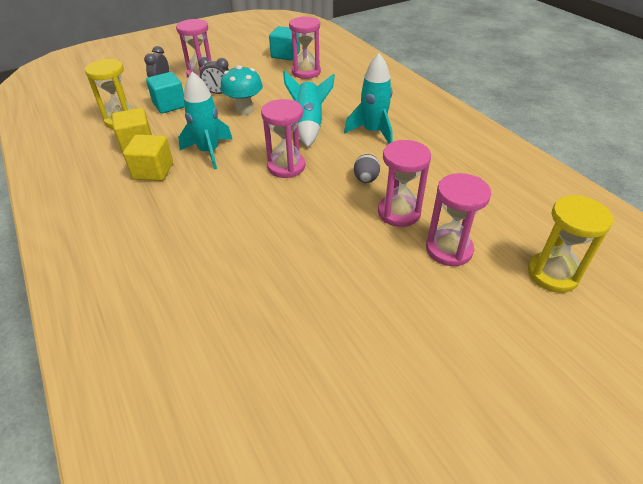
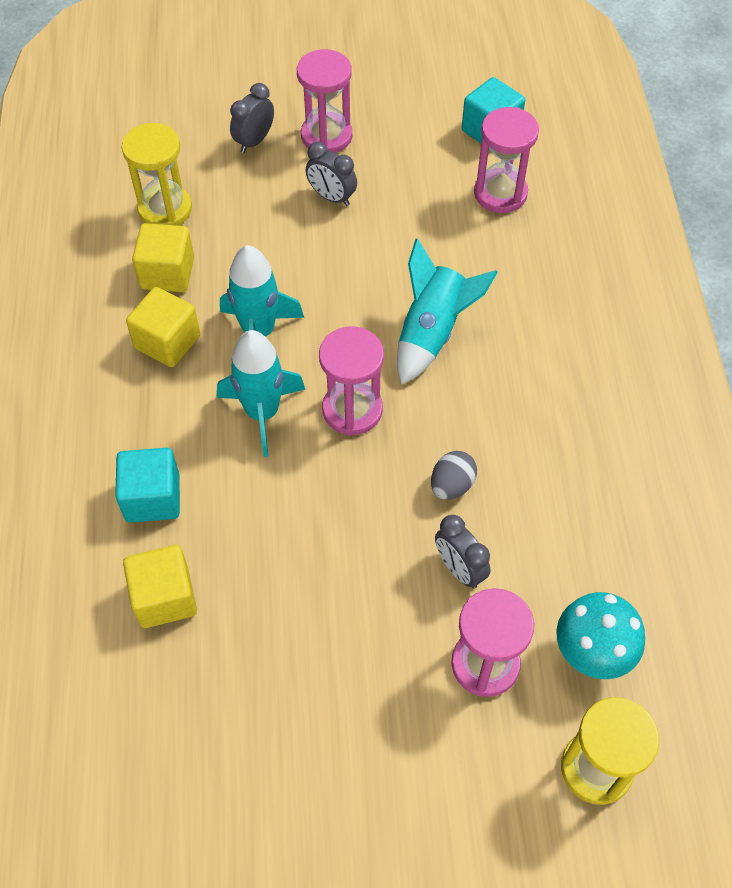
camera: 25 degrees right, 15 degrees up
turquoise cube [146,72,185,114] -> turquoise cube moved to [115,448,180,523]
turquoise mushroom [221,65,263,115] -> turquoise mushroom moved to [556,592,645,679]
turquoise rocket [344,53,393,144] -> turquoise rocket moved to [217,330,305,457]
pink hourglass [378,140,431,227] -> grey clock [435,515,491,589]
none -> yellow cube [123,545,197,628]

